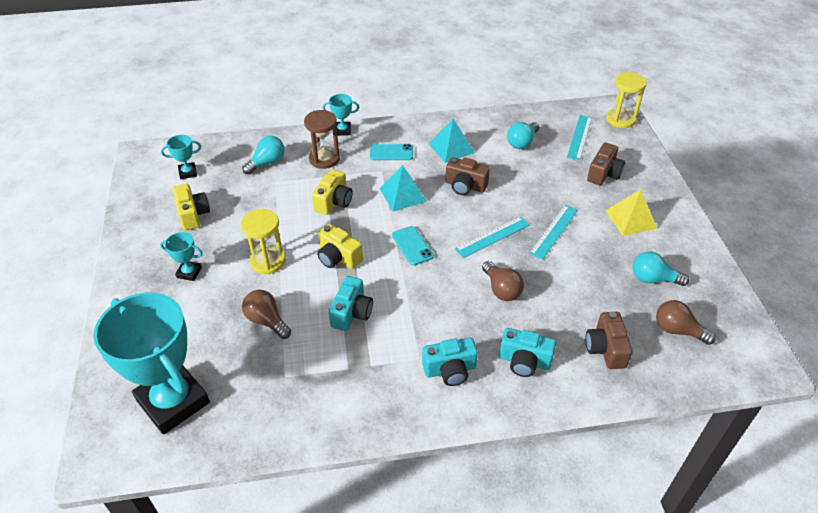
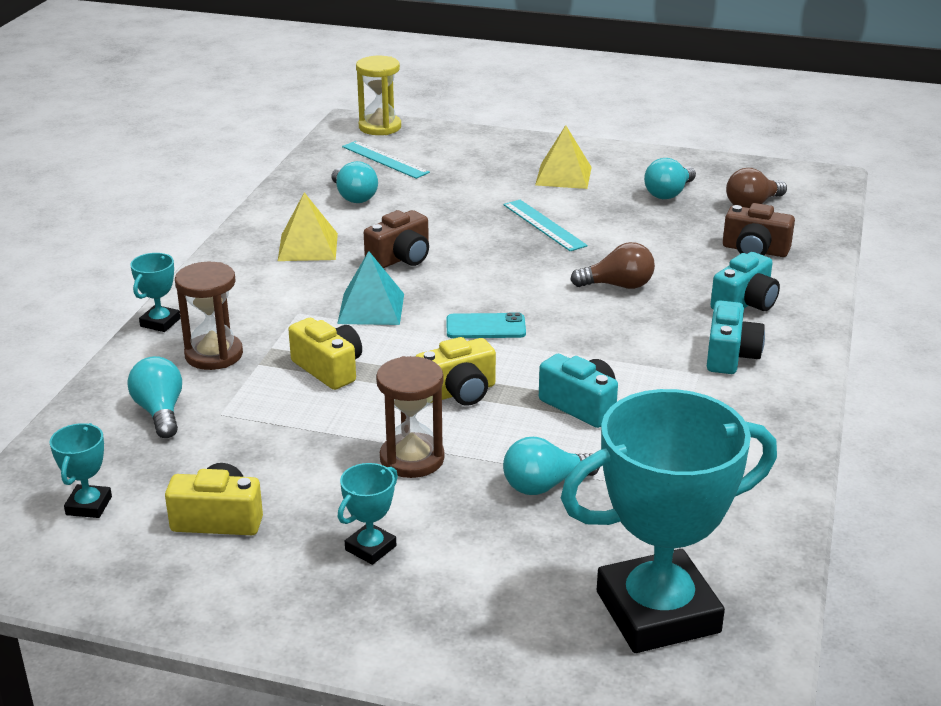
camera: 65 degrees left, 15 degrees down
yellow hourglass [241,209,286,274] -> brown hourglass [376,356,444,478]
brown light bulb [242,290,291,339] -> turquoise light bulb [503,437,600,495]
turquoise phone [370,144,413,160] -> none
turquoise pyramid [428,119,475,163] -> yellow pyramid [278,192,338,261]
turquoise ruler [455,216,530,258] -> none
brown camera [587,143,626,185] -> none

